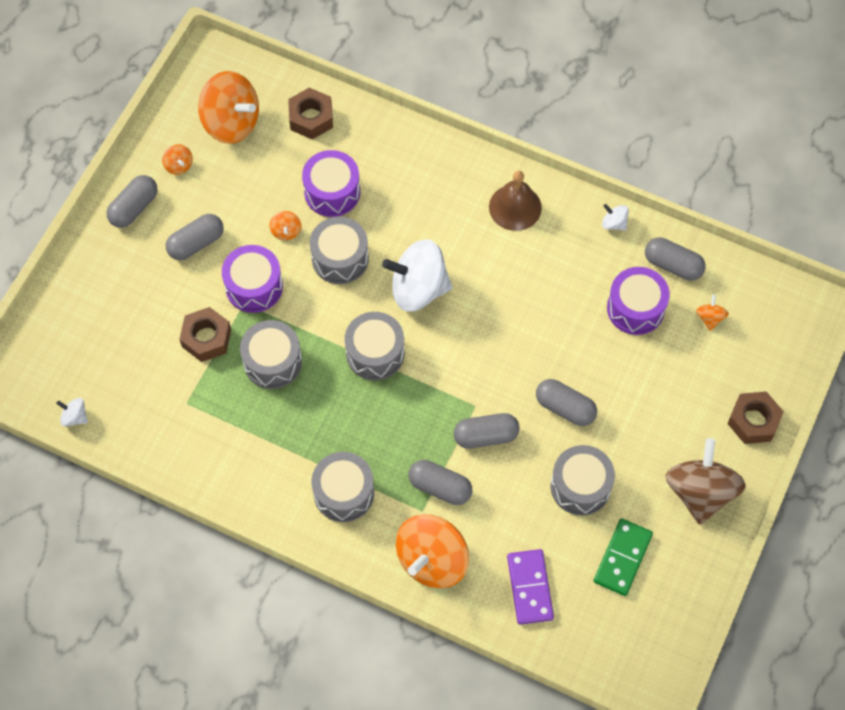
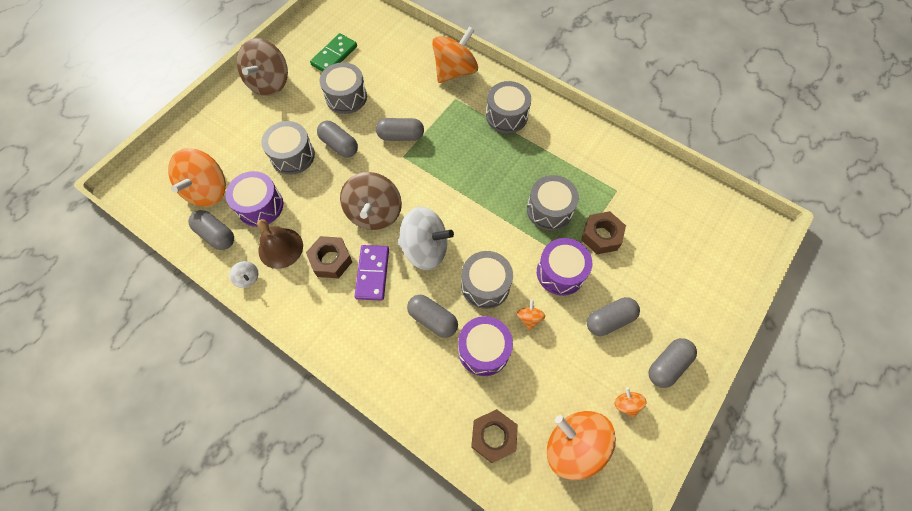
camera: 170 degrees left, 0 degrees up
white spinning top [56,398,88,427] -> none
grey drum [345,312,405,380] -> grey drum moved to [261,121,315,175]
grey capsule [409,460,472,505] -> grey capsule moved to [407,295,458,338]
brown bell [489,171,542,231] -> brown bell moved to [257,219,303,269]
purple domino [507,549,554,625] -> purple domino moved to [355,245,389,301]
orange spinning top [696,294,729,331] -> orange spinning top [168,148,226,207], size x2.31
brown nut [727,391,784,444] -> brown nut moved to [306,236,352,279]
none -> brown spinning top [340,172,402,230]

